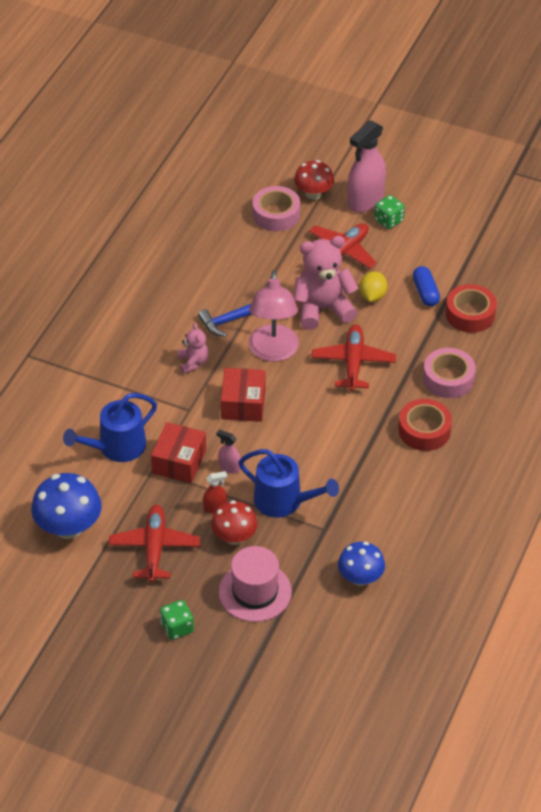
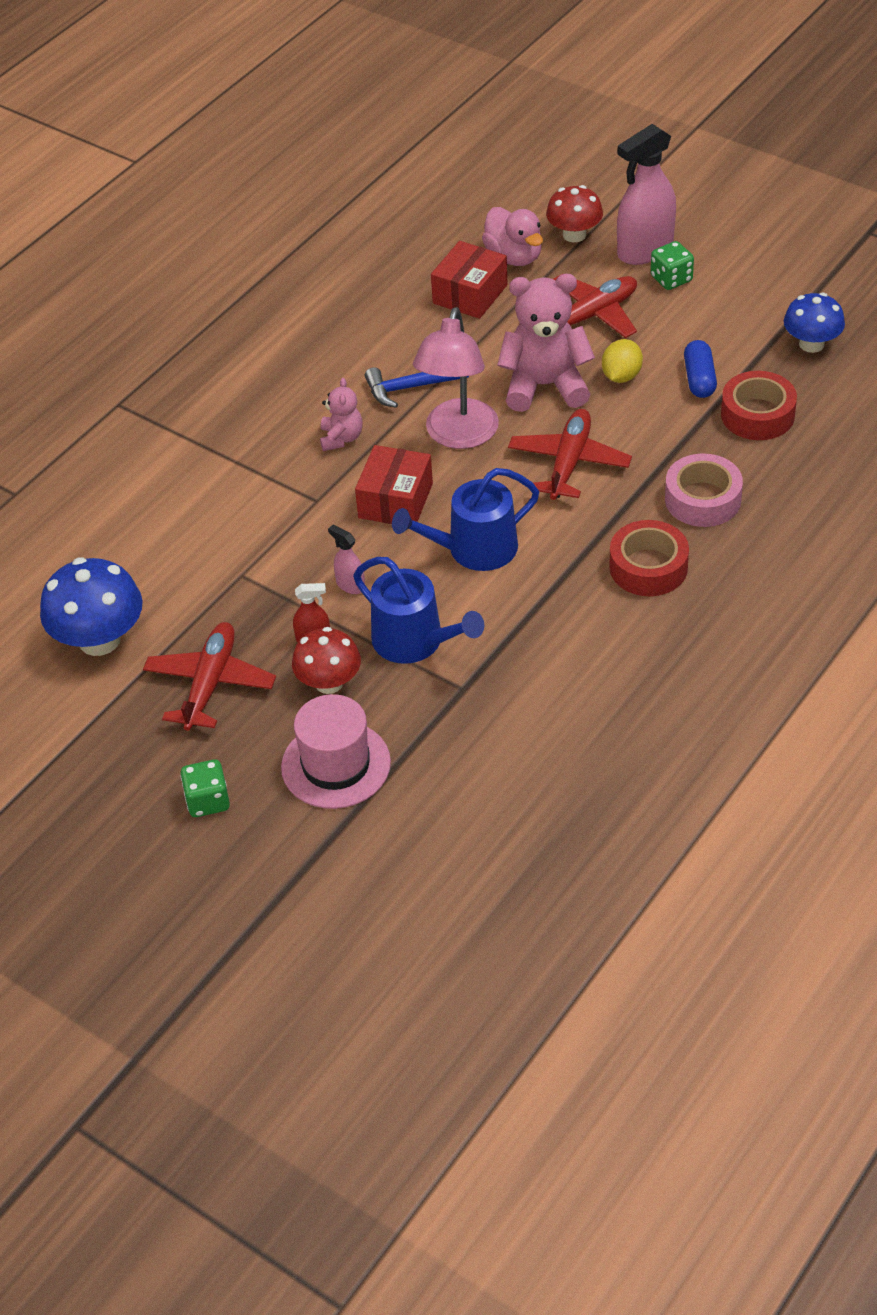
camera: 15 degrees right, 0 degrees up
blue watering can [63,393,157,462] -> blue watering can moved to [392,468,539,571]
red box [151,422,206,483] -> red box moved to [431,241,508,319]
pink tape [253,186,300,231] -> pink duck [482,207,543,266]
blue mushroom [338,542,385,586] -> blue mushroom moved to [784,293,845,353]

